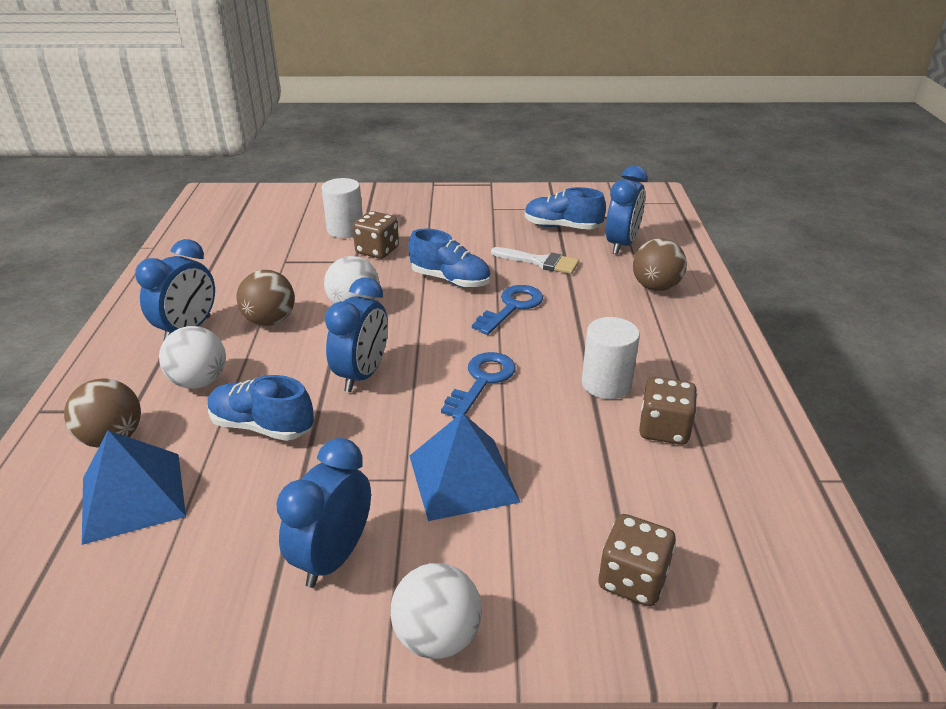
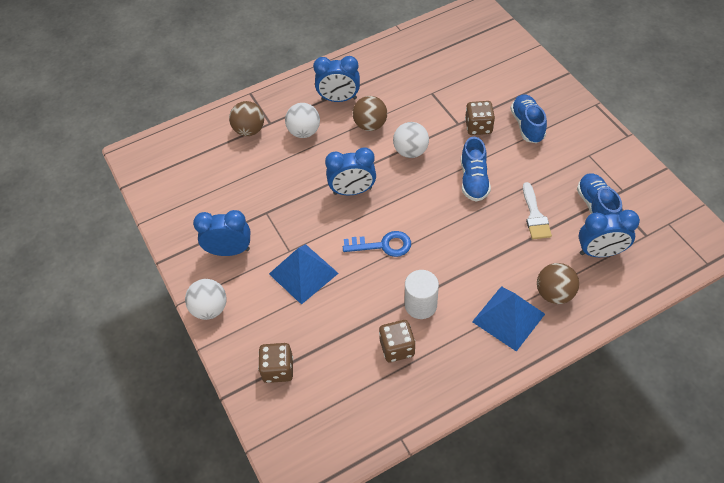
camera: 65 degrees right, 20 degrees up
blue pyramid [82,430,186,545] -> blue pyramid moved to [472,286,545,351]
blue shoe [208,375,314,441] -> blue shoe moved to [510,94,547,143]
white cylinder [322,178,363,238] -> none
blue key [472,285,543,335] -> none

